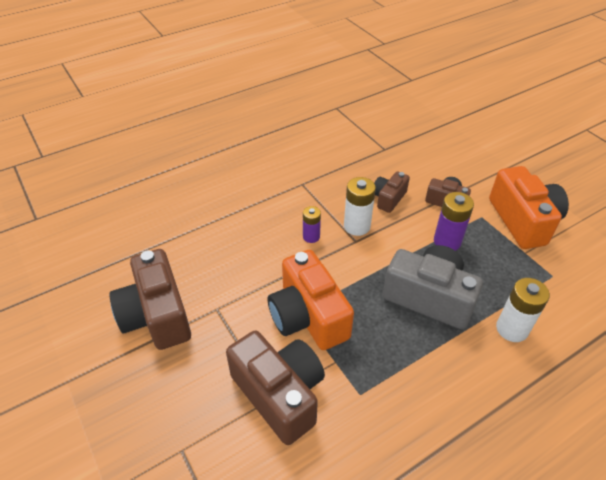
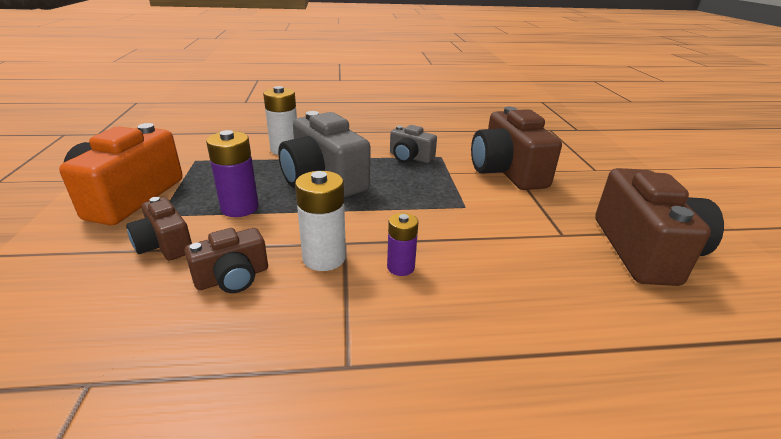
camera: 155 degrees left, 15 degrees down
orange camera [268,250,354,350] -> none
none -> grey camera [390,125,437,163]

